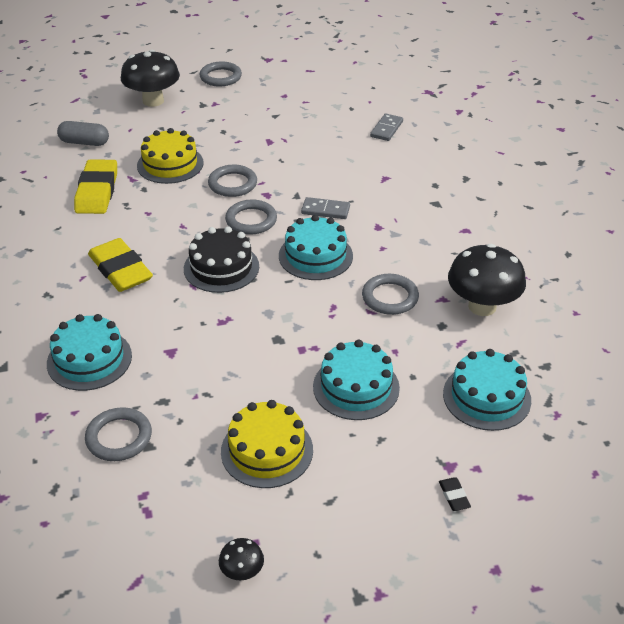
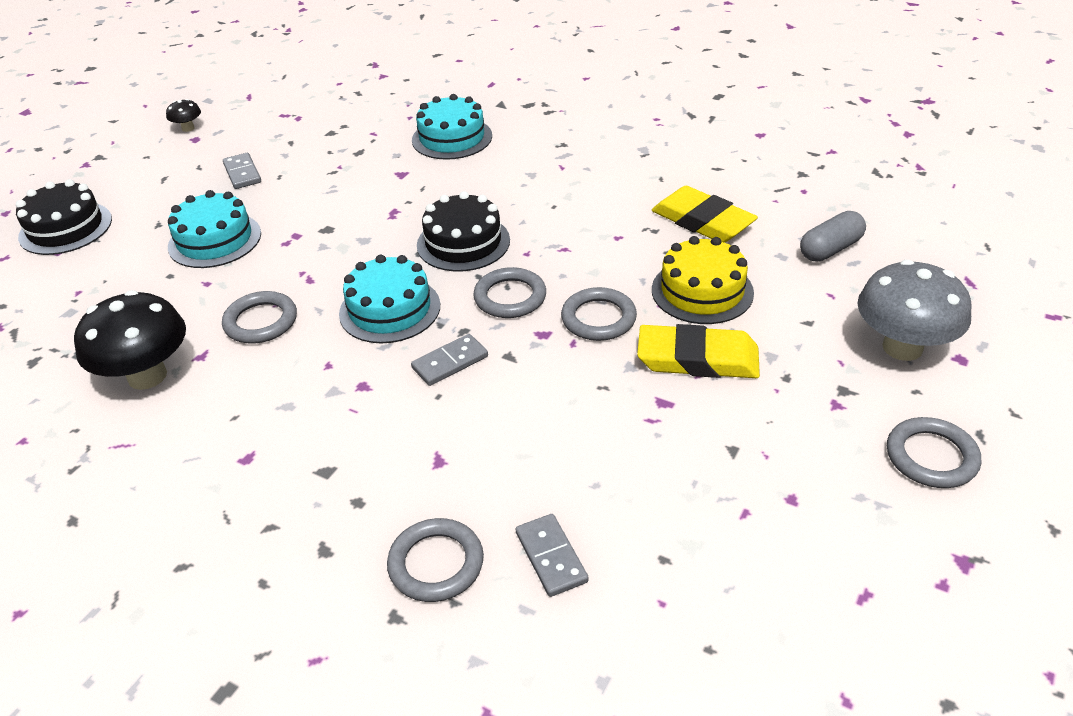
camera: 135 degrees right, 0 degrees up
grey ring [85,407,152,461] -> grey ring moved to [387,518,484,602]
yellow eraser [88,238,153,292] -> yellow eraser moved to [637,324,760,378]
black mushroom [121,50,180,107] -> grey mushroom [858,260,972,361]
yellow cake [221,400,313,488] -> grey domino [223,153,261,189]
black eraser [439,477,471,511] -> black cake [16,179,112,255]
turquoise cake [443,349,531,431] -> none

